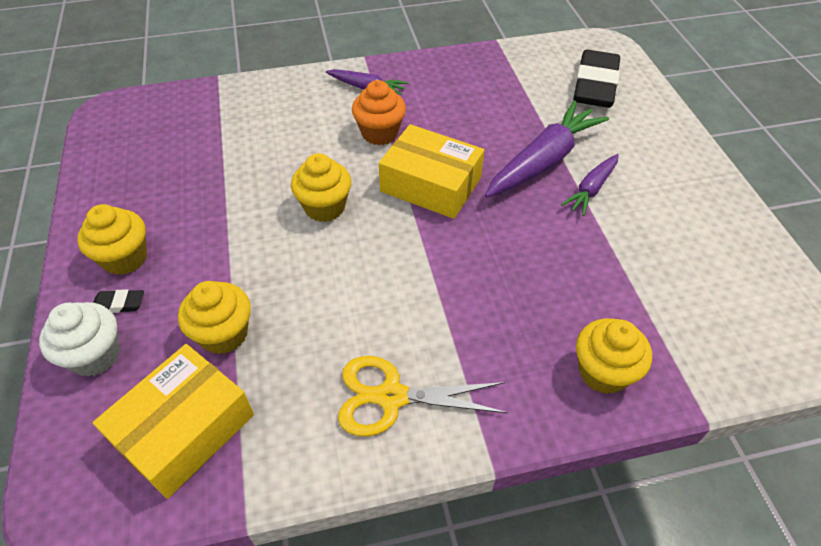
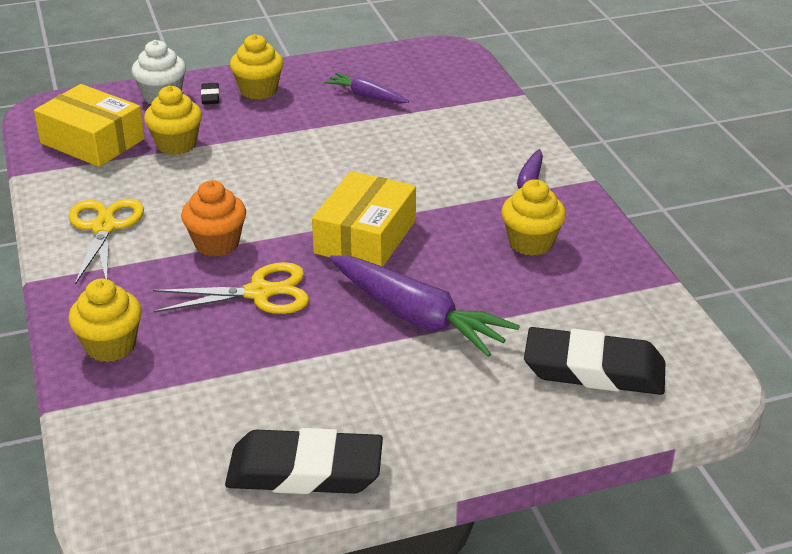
camera: 85 degrees right, 15 degrees down
yellow cupcake [291,153,351,222] -> yellow cupcake moved to [501,179,566,256]
orange cupcake [352,80,406,145] -> orange cupcake moved to [181,180,246,257]
purple carrot [561,154,619,216] -> purple carrot moved to [324,73,409,104]
none -> yellow scissors [153,262,309,314]
none -> black eraser [225,428,383,494]

